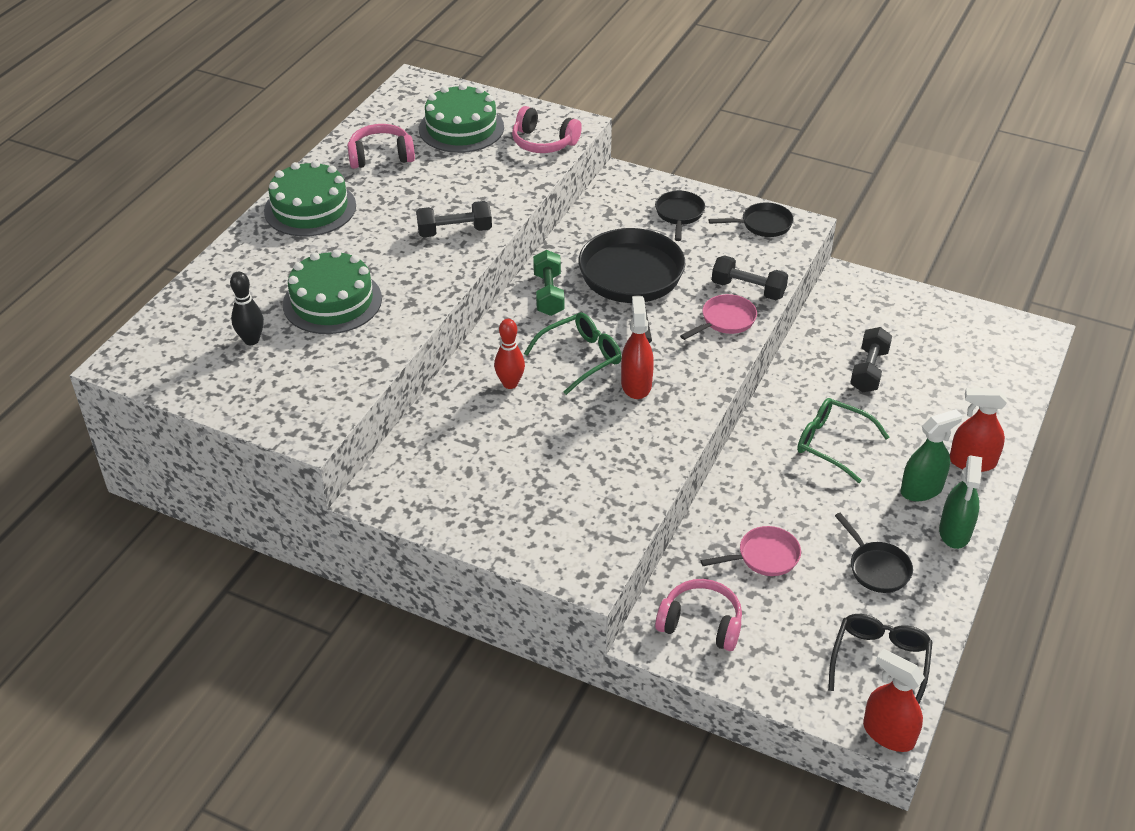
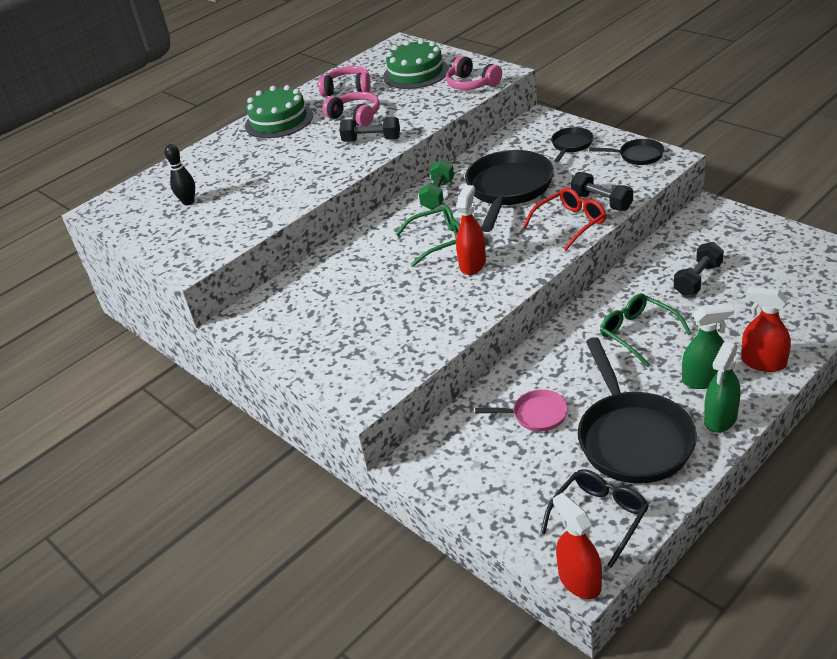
camera: 25 degrees right, 5 degrees down
green cake [283,250,382,334] -> none
red bowling pin [494,319,525,389] -> none
pink headphones [655,579,742,651] -> pink headphones moved to [323,92,380,126]
pink pan [680,294,757,340] -> red glasses [523,188,606,251]
black pan [835,513,913,593] -> black pan [578,337,697,484], size x2.02

